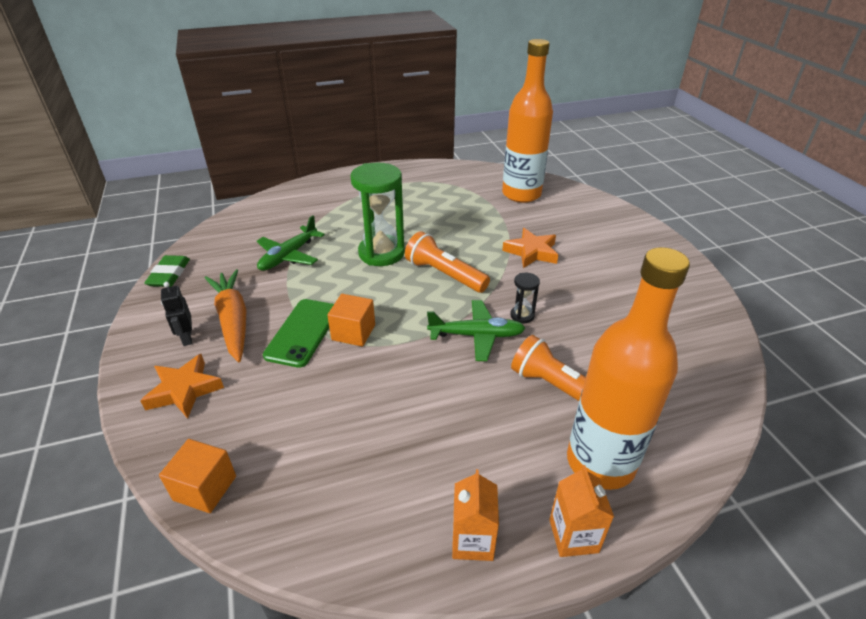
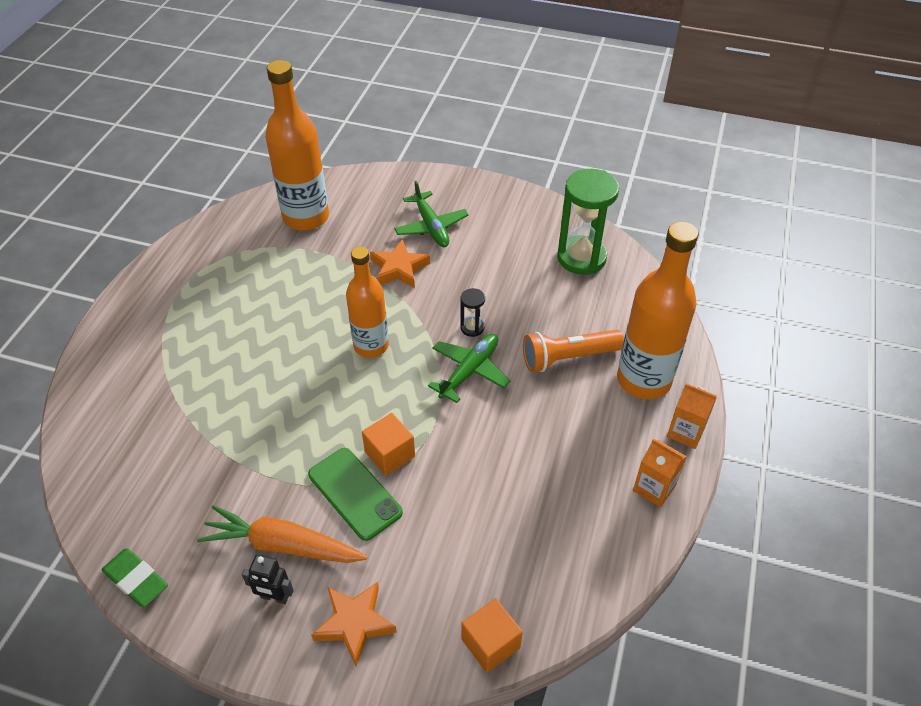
camera: 55 degrees left, 10 degrees up
green plane [257,215,325,271] -> green plane moved to [394,181,469,247]
green hourglass [350,163,405,266] -> green hourglass moved to [557,169,619,275]
orange flashlight [405,231,490,293] -> orange bottle [346,247,389,358]

